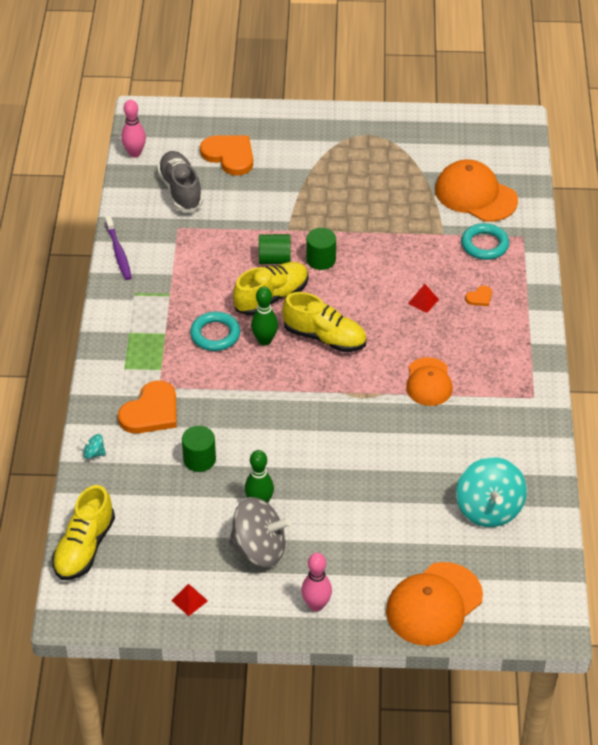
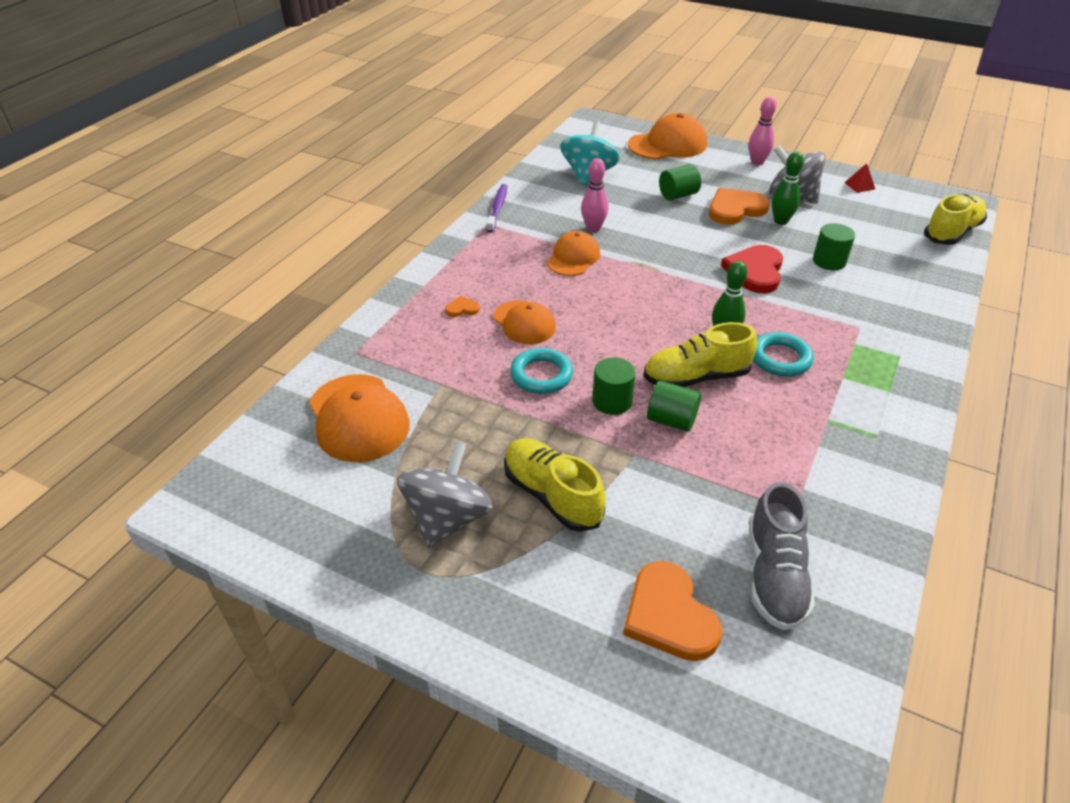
camera: 155 degrees left, 5 degrees down
turquoise spinning top [80,434,106,459] -> none
purple toothbrush [105,216,132,280] -> purple toothbrush moved to [487,184,507,232]
orange heart [118,380,177,433] -> orange heart moved to [709,188,770,225]
pink bowling pin [121,100,146,157] -> pink bowling pin moved to [581,158,608,232]
yellow shoe [282,292,367,352] -> yellow shoe moved to [504,439,606,532]
red pyramid [408,284,439,313] -> orange cap [493,300,556,344]
turquoise ring [461,223,509,260] -> turquoise ring moved to [510,348,573,394]
none -> grey spinning top [397,441,493,548]
none -> green cylinder [659,164,701,200]
none -> red heart [721,245,783,293]

